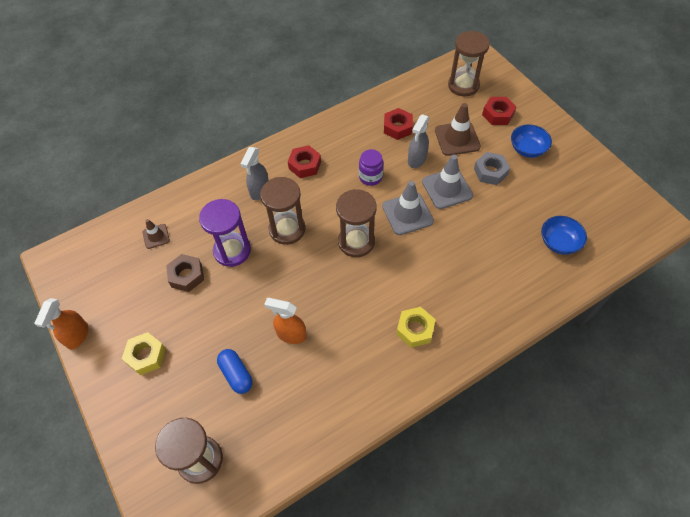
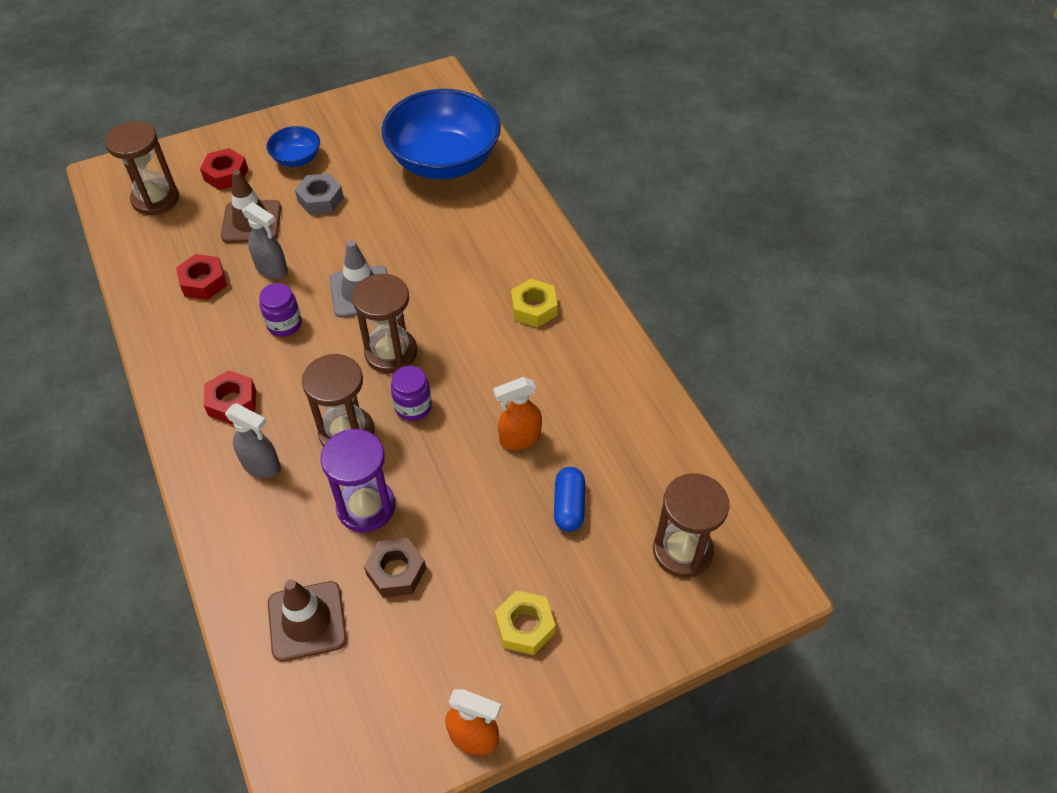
camera: 85 degrees left, 5 degrees down
brown traffic cone [143,219,170,249] -> brown traffic cone [268,579,347,662], size x1.78
blue capsule [217,349,253,394] -> blue capsule turned 60 degrees counterclockwise [554,467,585,532]
orange spray bottle [264,298,307,344] -> orange spray bottle turned 45 degrees clockwise [493,377,542,450]
grey traffic cone [422,155,473,209] -> none
blue bowl [541,216,587,255] -> blue bowl [381,89,501,179], size x2.19
none -> purple jar [391,366,432,421]

